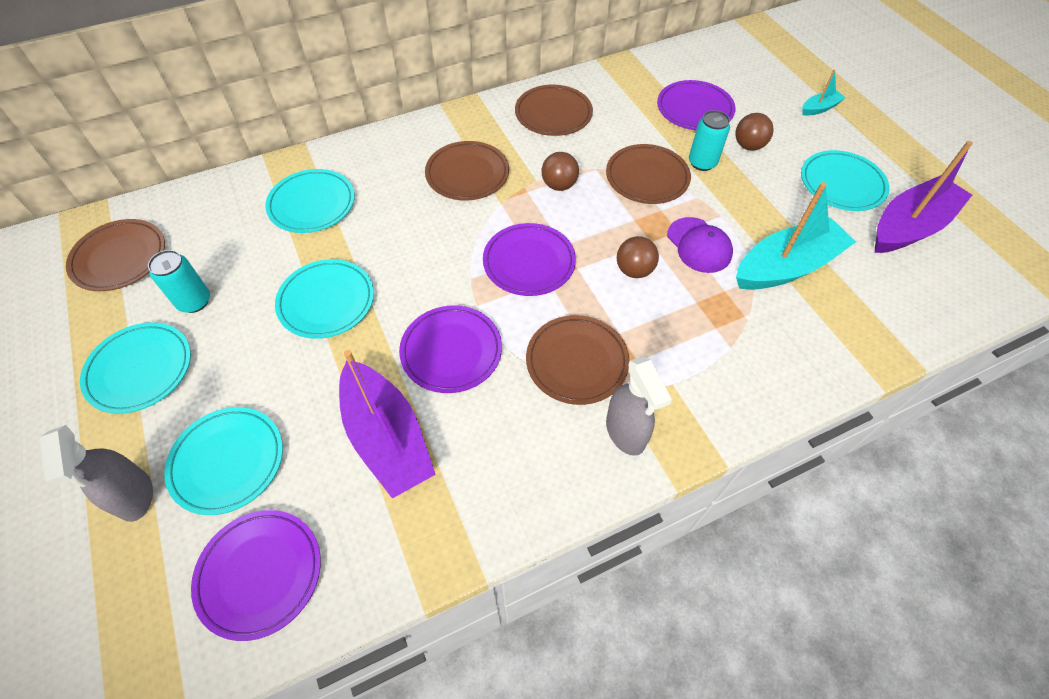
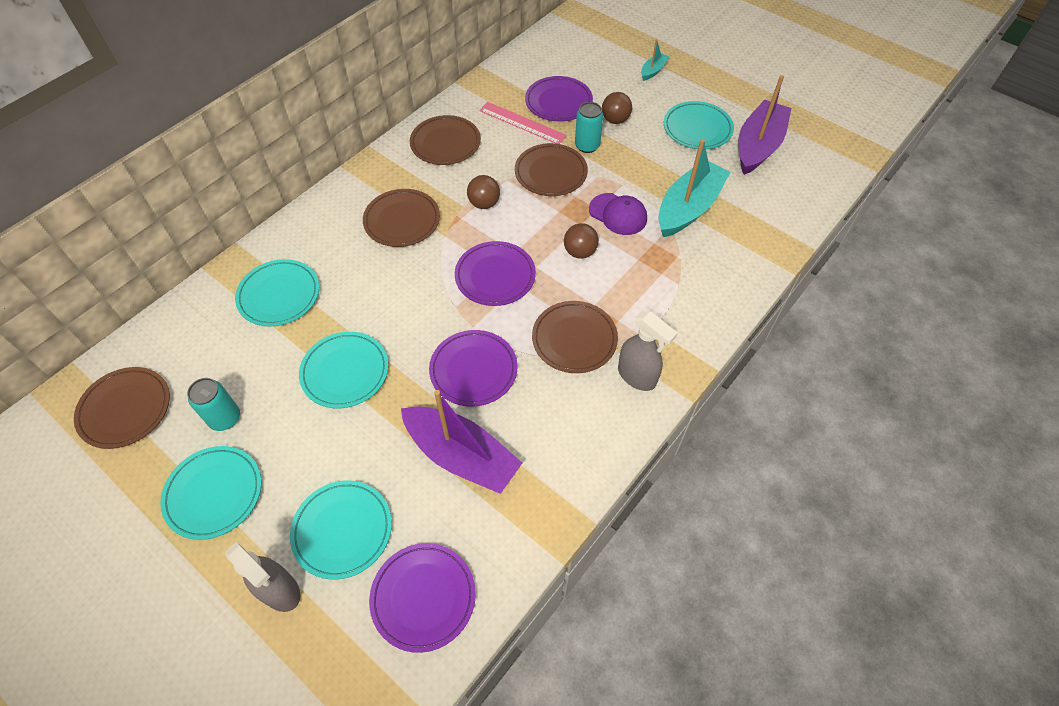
camera: 25 degrees left, 0 degrees up
none -> pink ruler [479,102,567,144]

